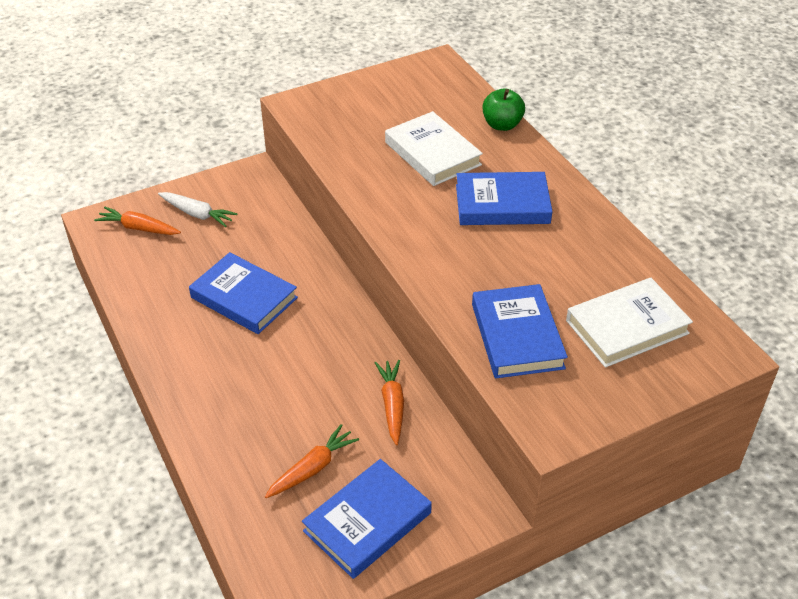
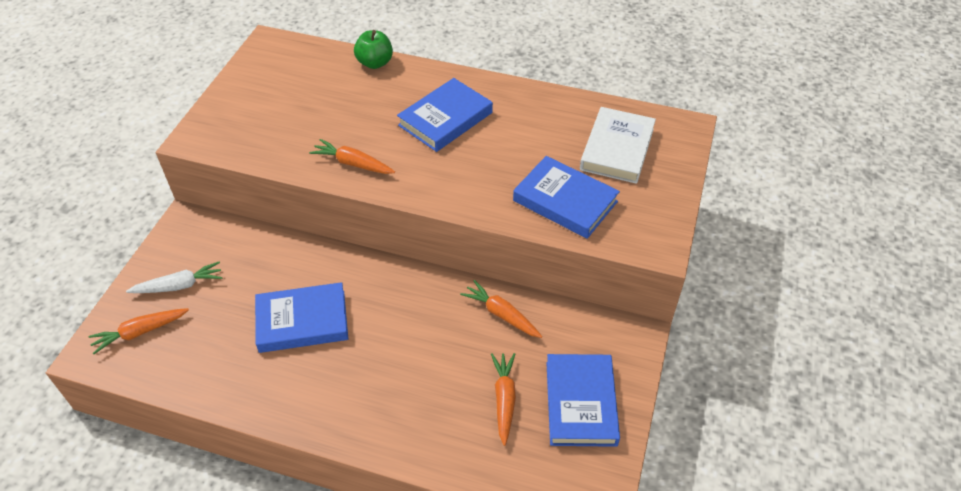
camera: 45 degrees left, 5 degrees up
white book [385,111,483,186] -> none
none -> orange carrot [309,139,395,174]

